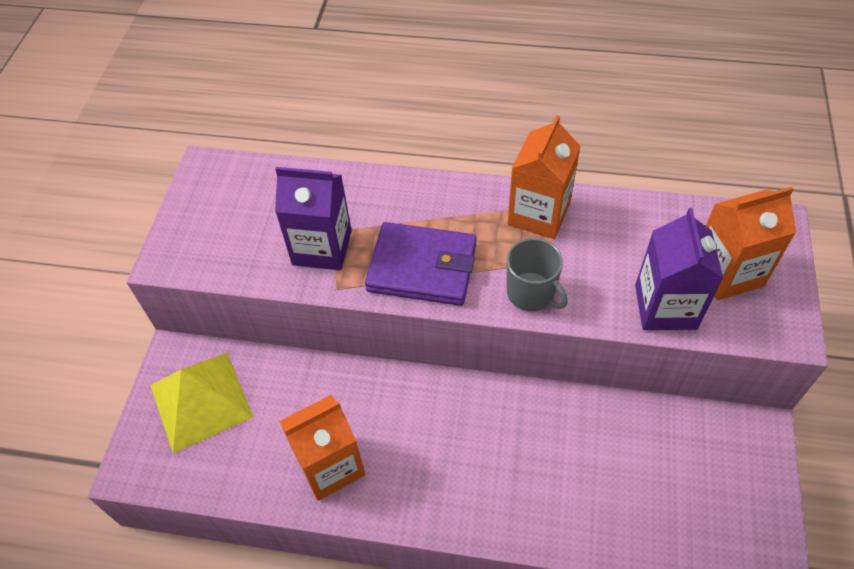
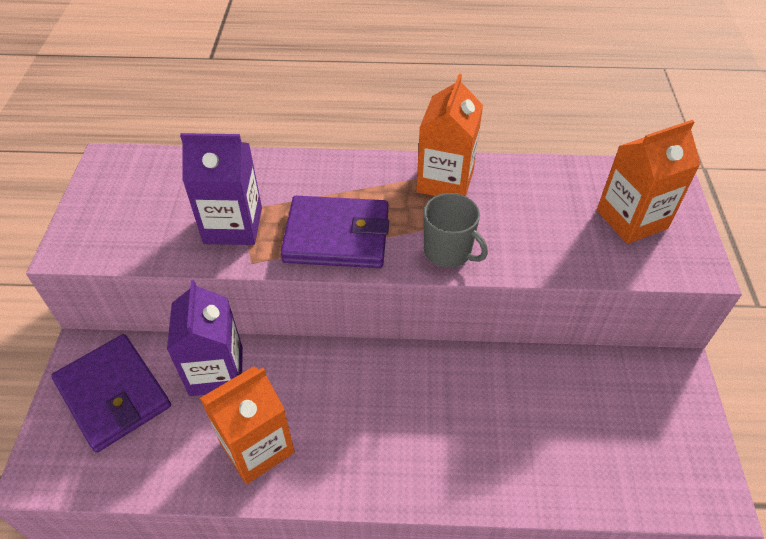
camera: 10 degrees left, 5 degrees down
yellow pyramid [150,353,253,453] -> purple wallet [51,334,171,453]
purple carton [635,208,723,330] -> purple carton moved to [167,280,243,396]

